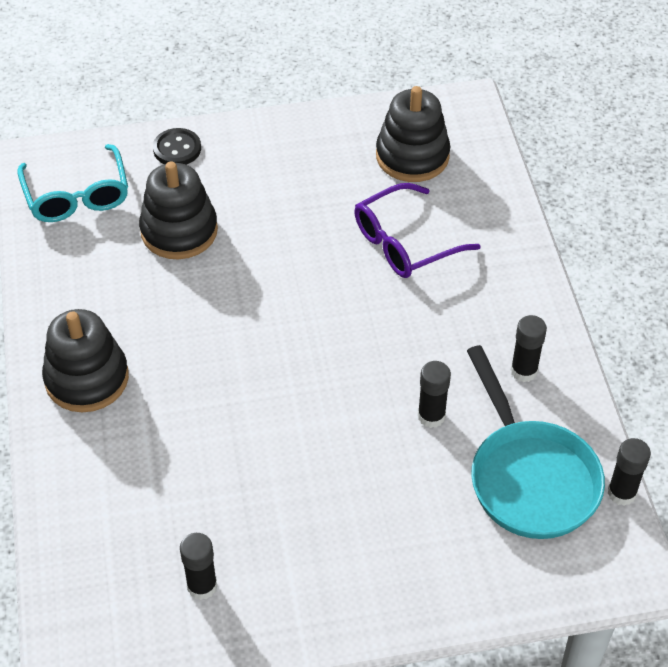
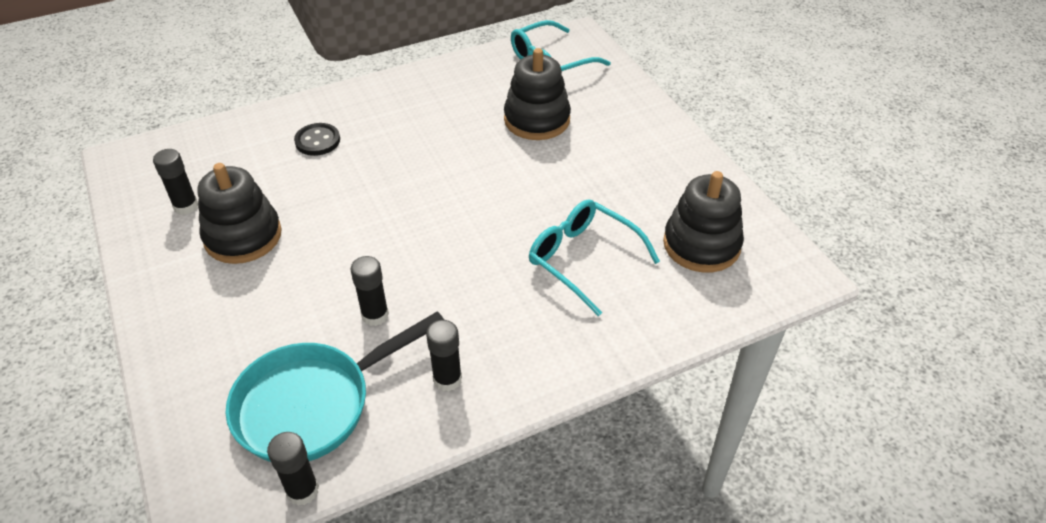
camera: 75 degrees right, 5 degrees down
black stacking toy [42,309,129,412] -> black stacking toy moved to [197,163,282,264]
black button [153,128,201,165] -> black button moved to [294,123,340,156]
purple glasses [354,183,480,278] -> turquoise glasses [529,199,660,316]

